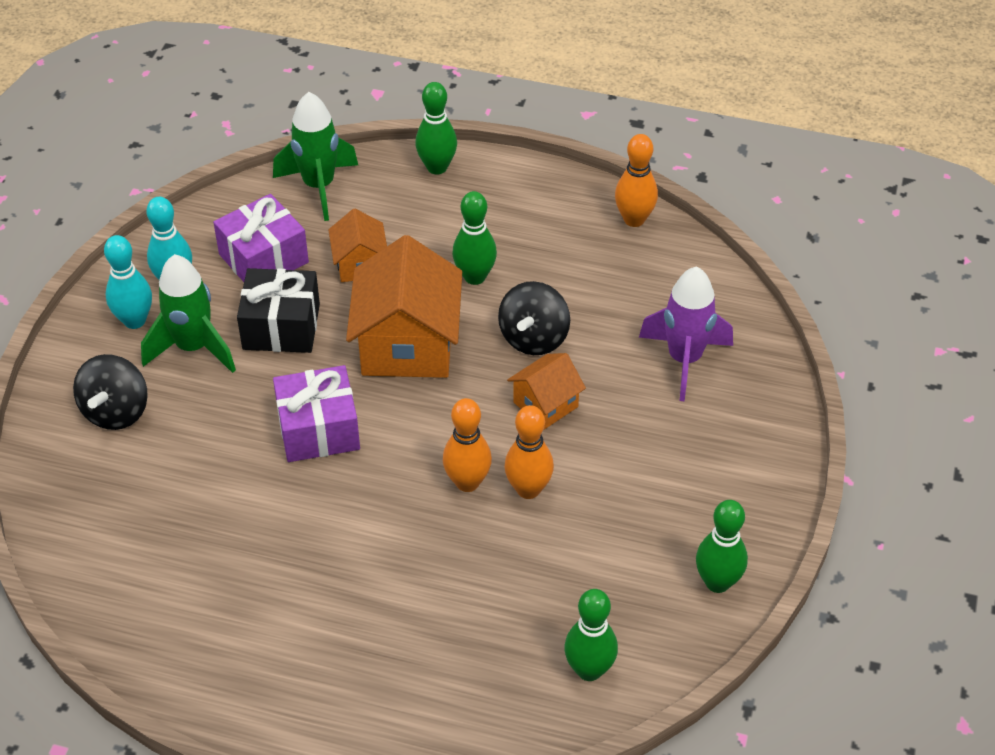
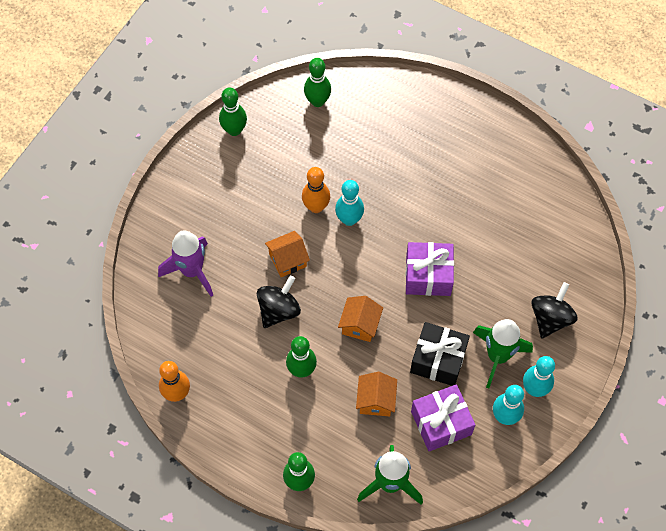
camera: 165 degrees left, 15 degrees up
orange house [346,235,462,378] -> orange house [338,296,383,342], size x0.53
orange bowling pin [443,398,492,492] -> turquoise bowling pin [335,180,364,226]

